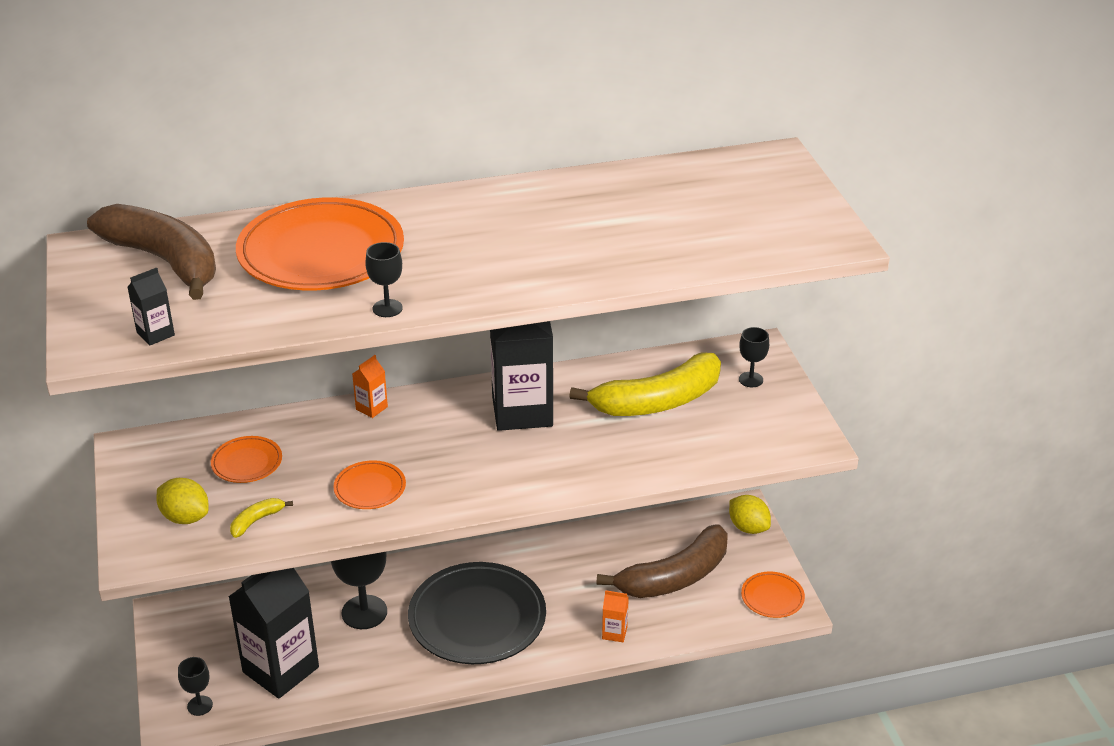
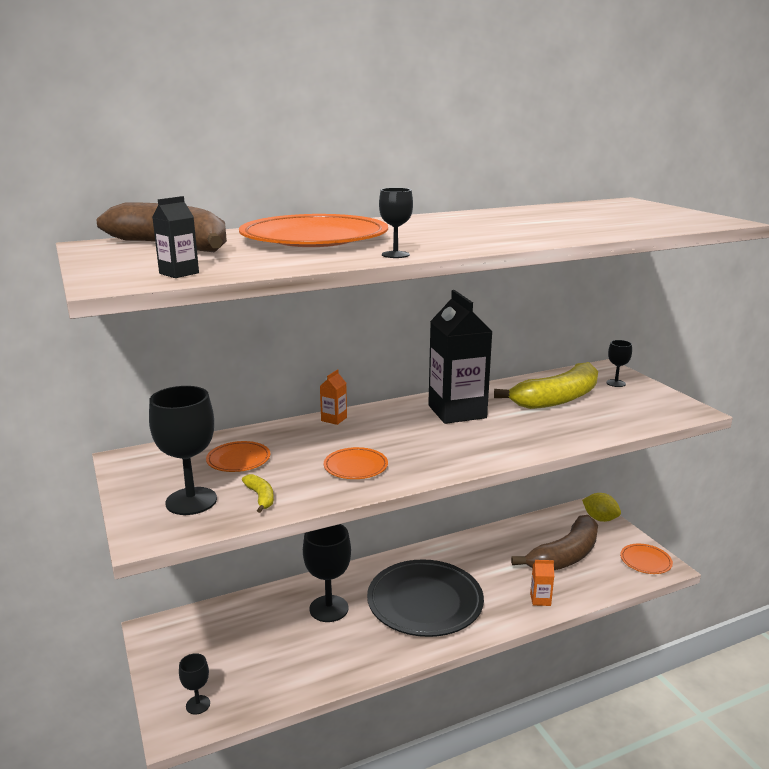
camera: 10 degrees left, 15 degrees down
yellow lemon [156,478,209,524] -> black goblet [149,386,217,515]
black carton [228,568,319,699] -> none
yellow banana [230,498,293,538] -> yellow banana turned 120 degrees clockwise [242,474,274,513]

